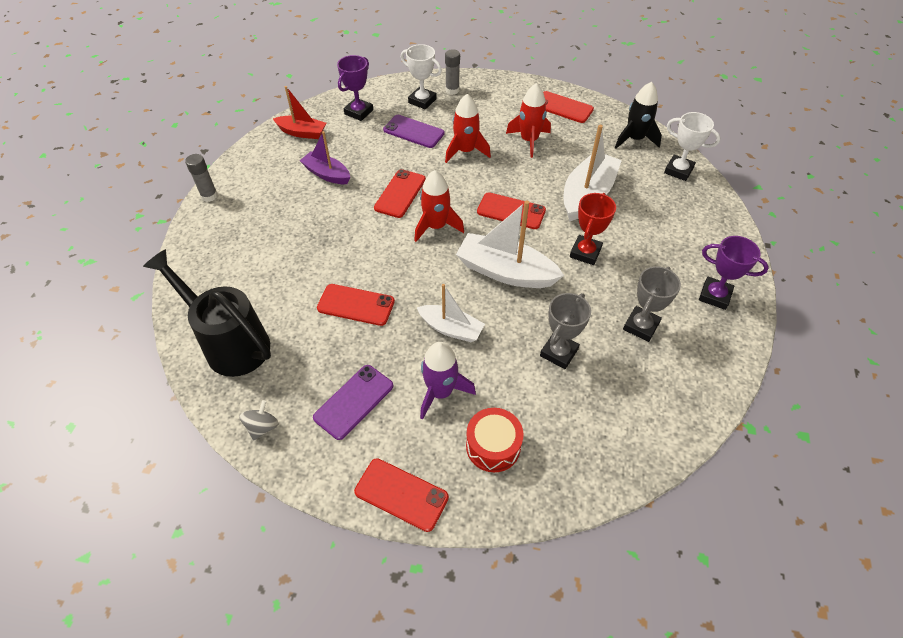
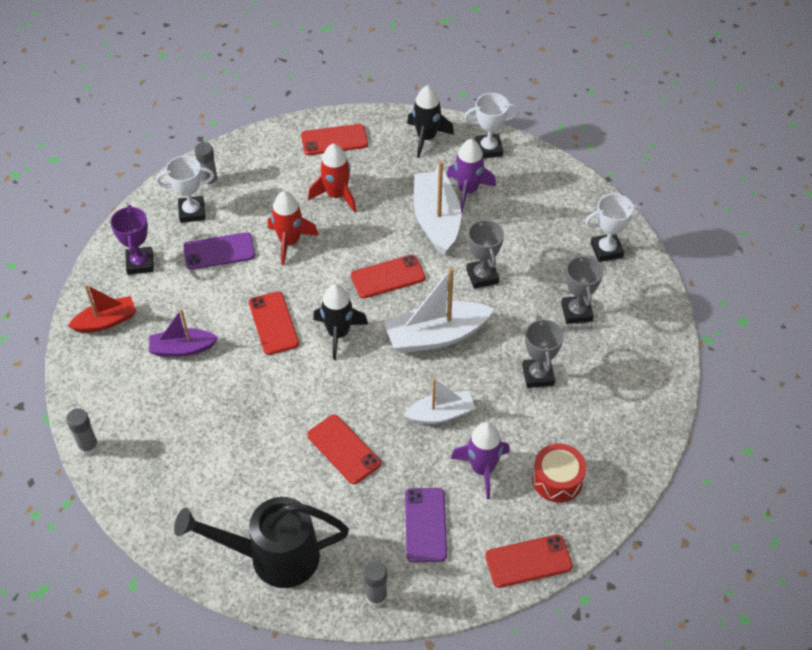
camera: 40 degrees left, 0 degrees up
grey spinning top [239,400,278,440] -> grey glue stick [364,561,387,607]
red phone [317,284,395,326] -> red phone turned 75 degrees clockwise [307,414,381,484]
red rocket [414,170,464,242] -> black rocket [313,284,368,360]
red trophy [570,193,616,265] -> grey trophy [466,218,504,289]
purple trophy [699,236,769,310] -> white trophy [585,194,642,262]
none -> purple rocket [447,139,496,212]

